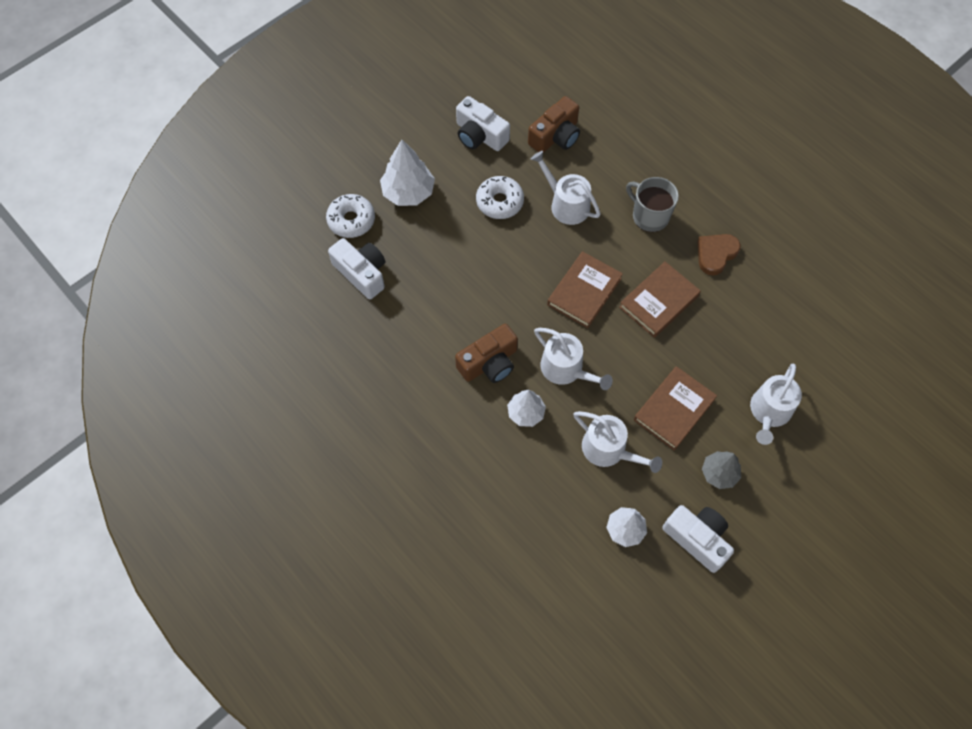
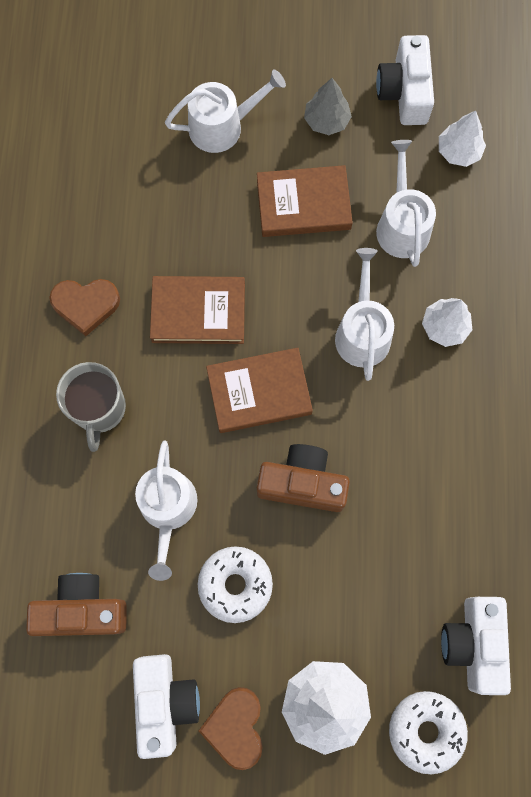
camera: 135 degrees left, 10 degrees up
brown camera [455,324,518,383] -> brown camera moved to [257,444,350,512]
none -> brown heart [199,687,263,770]

